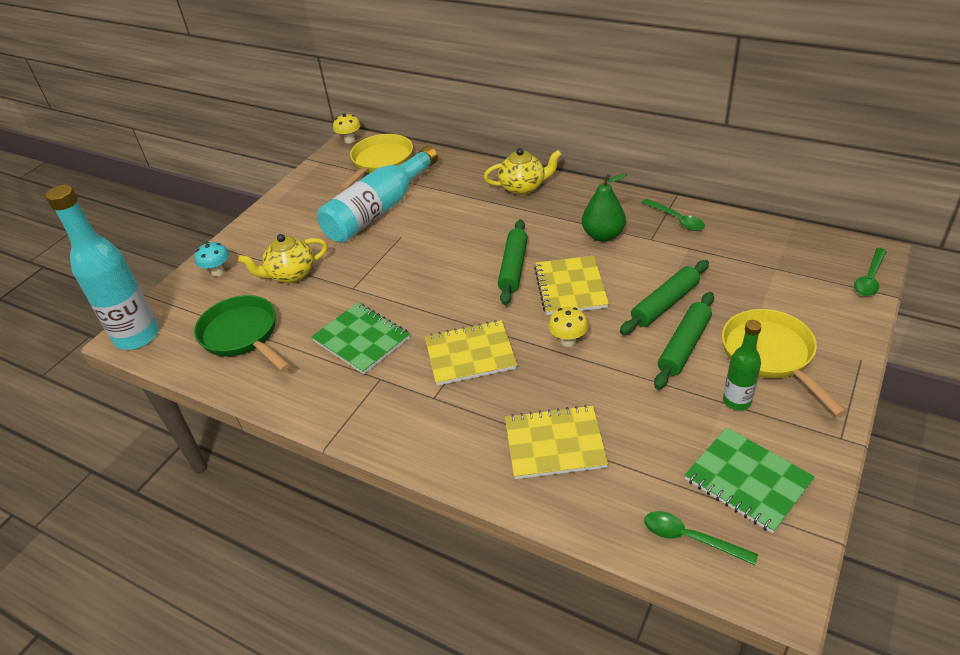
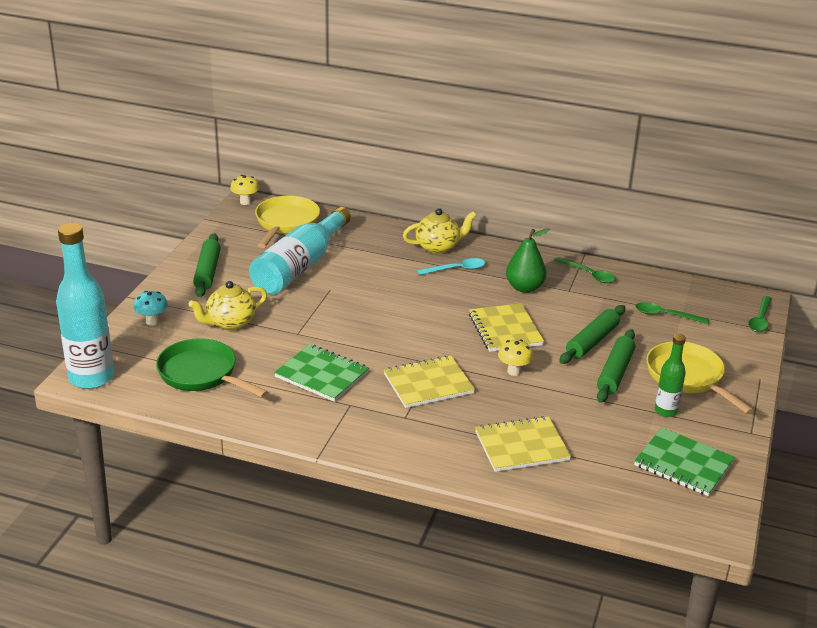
camera: 15 degrees left, 10 degrees down
green rolling pin [498,220,528,305] -> green rolling pin moved to [193,233,221,297]
green spoon [644,511,758,565] -> green spoon moved to [635,302,709,324]
none -> turquoise spoon [417,258,486,275]

